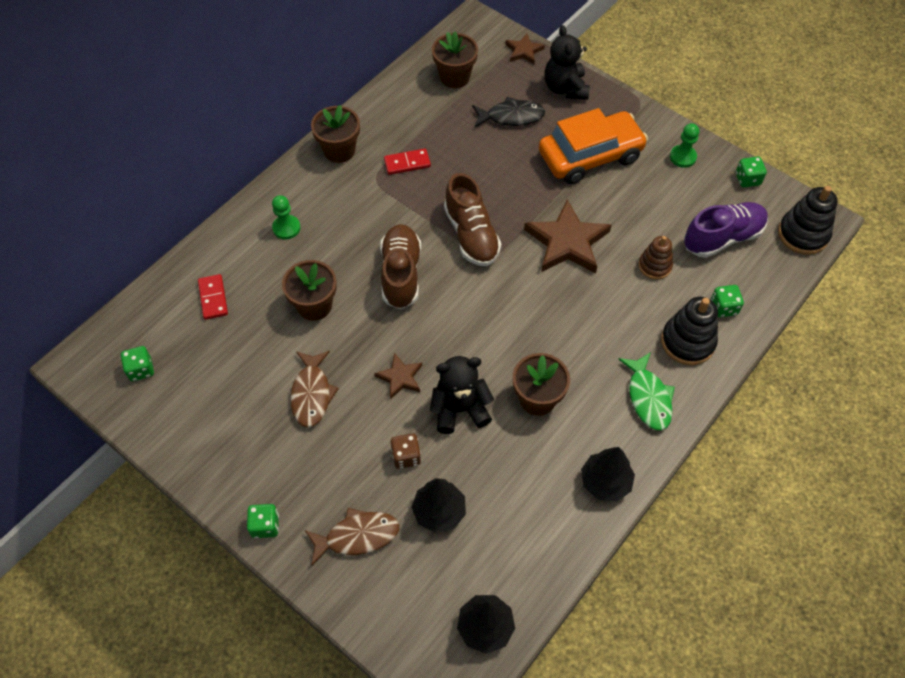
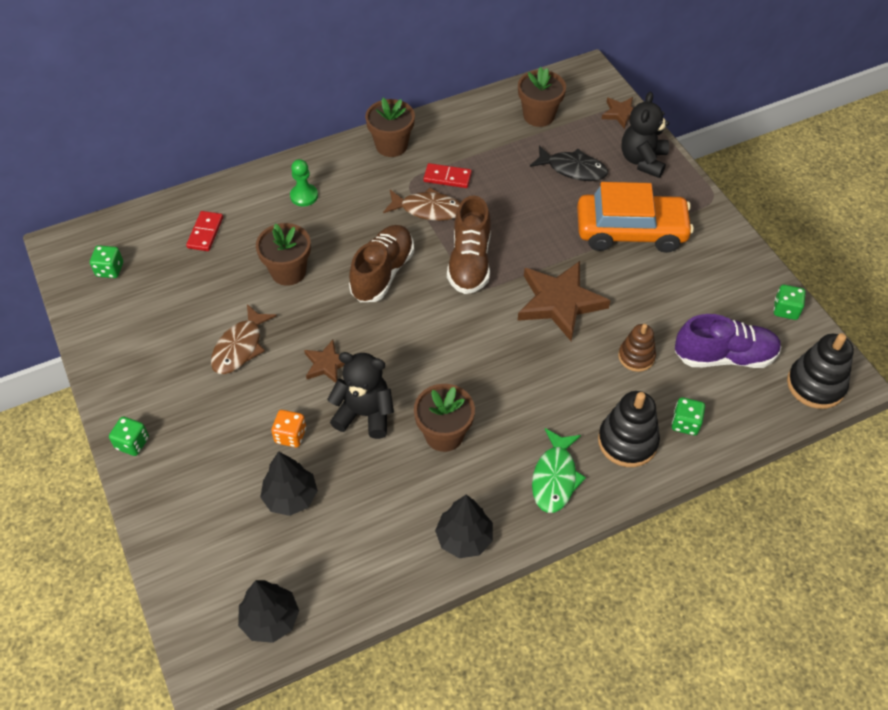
camera: 25 degrees right, 5 degrees down
brown fish [305,508,399,566] -> brown fish moved to [383,188,460,221]
brown dice [391,433,421,469] -> orange dice [271,410,306,448]
green pawn [670,123,699,168] -> none

